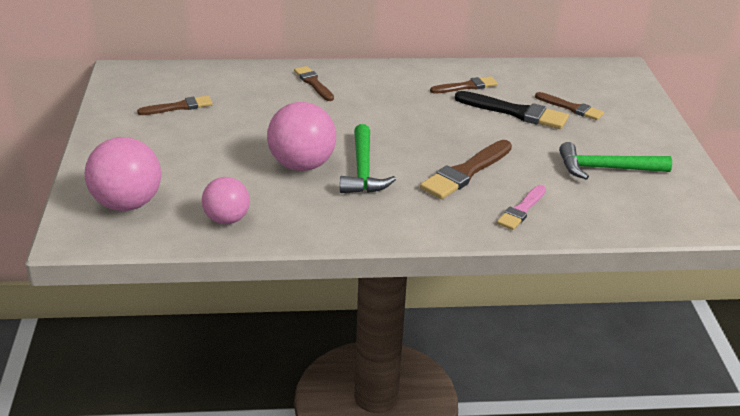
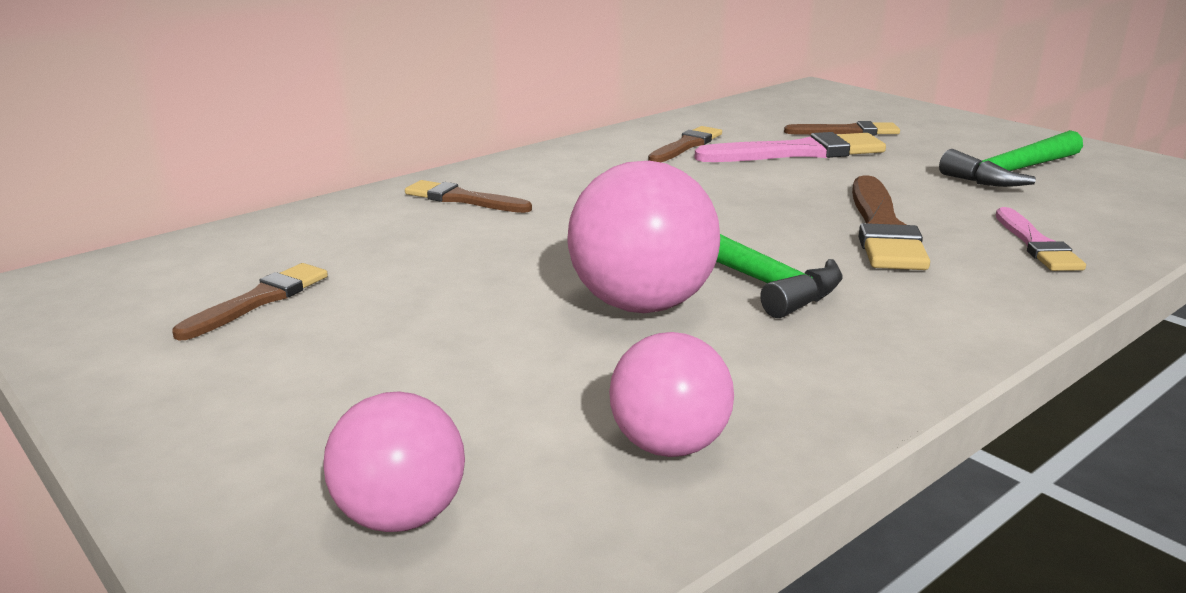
camera: 35 degrees left, 10 degrees down
pink ball [85,137,161,211] -> pink ball [323,391,465,532], size x0.64
black brush [455,91,569,129] -> pink brush [694,132,886,162]

